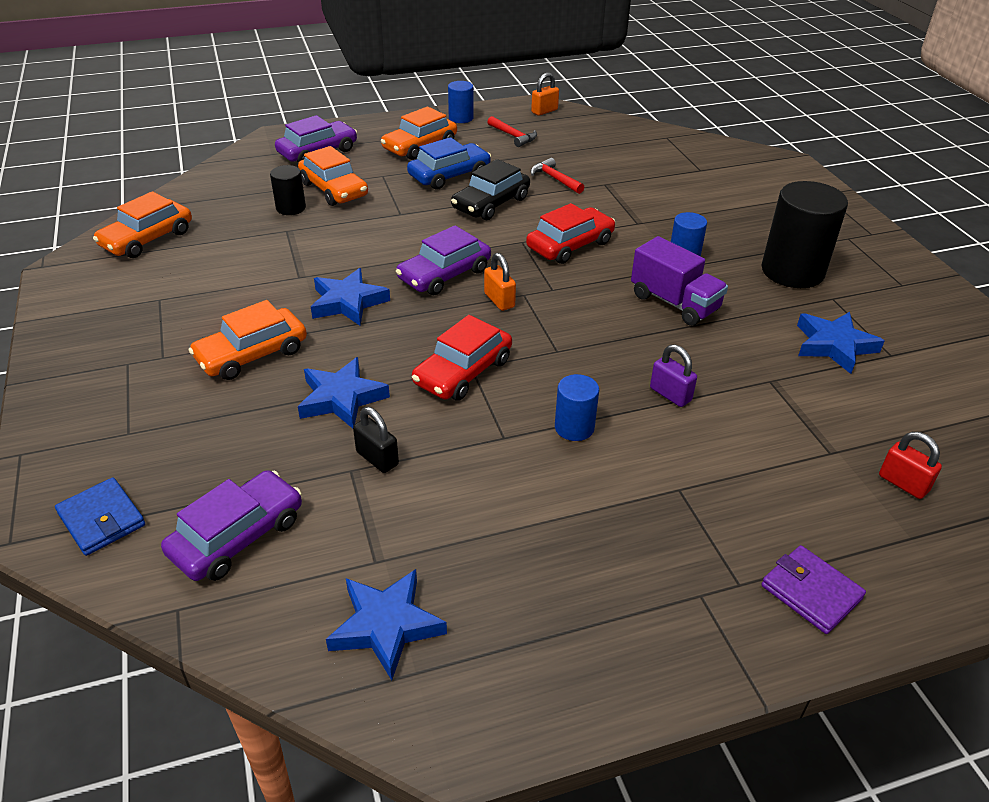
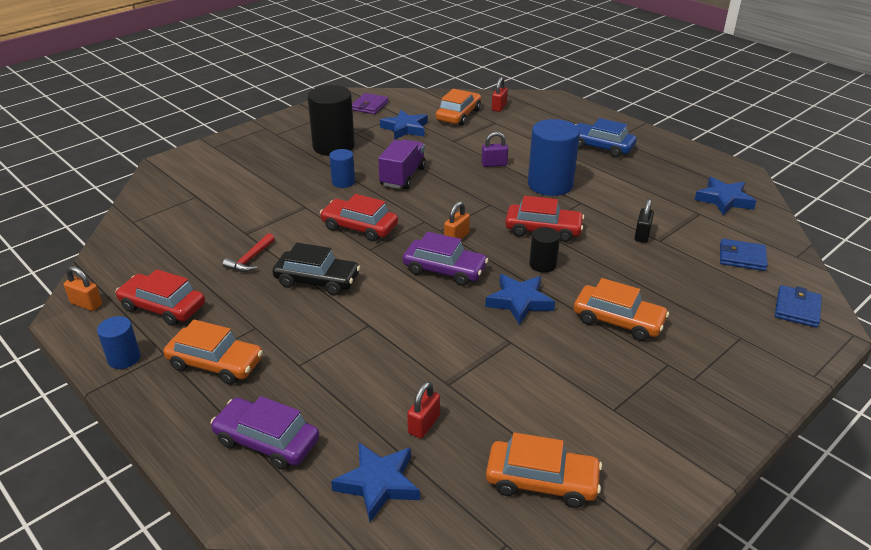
camera: 115 degrees left, 5 degrees down
purple car [161,470,302,581] -> blue wallet [720,239,768,271]
black cylinder [270,165,306,215] -> black cylinder moved to [529,227,560,273]
orange car [298,146,368,206] -> orange car moved to [436,89,481,126]
blue star [298,357,390,429] -> blue star moved to [331,443,420,522]
blue car [407,137,491,190] -> blue car moved to [575,118,637,158]
red hammer [487,116,537,147] -> red car [116,269,205,326]
blue cylinder [555,374,599,441] -> blue cylinder [528,119,580,196], size x1.94
purple padlock [650,344,697,407] -> purple padlock turned 60 degrees clockwise [481,132,508,167]
purple wallet [761,545,866,634] -> purple wallet moved to [352,93,389,114]
none -> red padlock [407,382,440,438]

